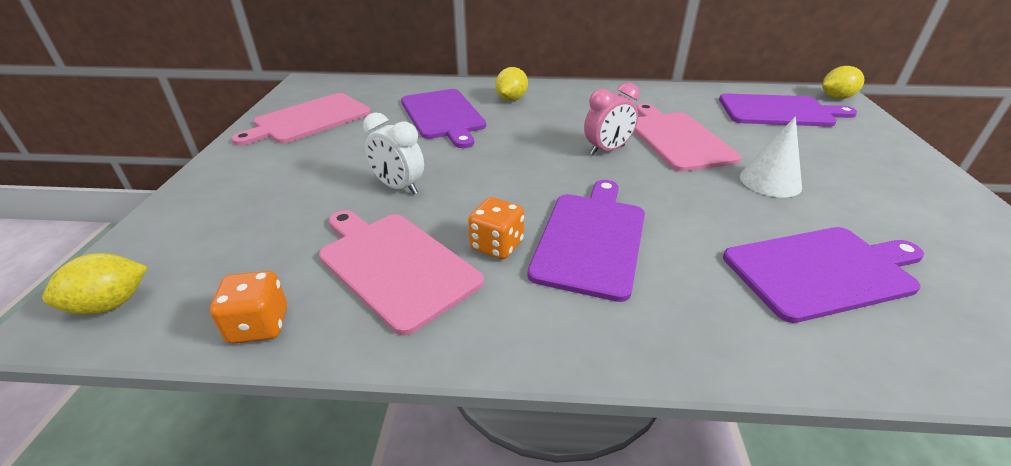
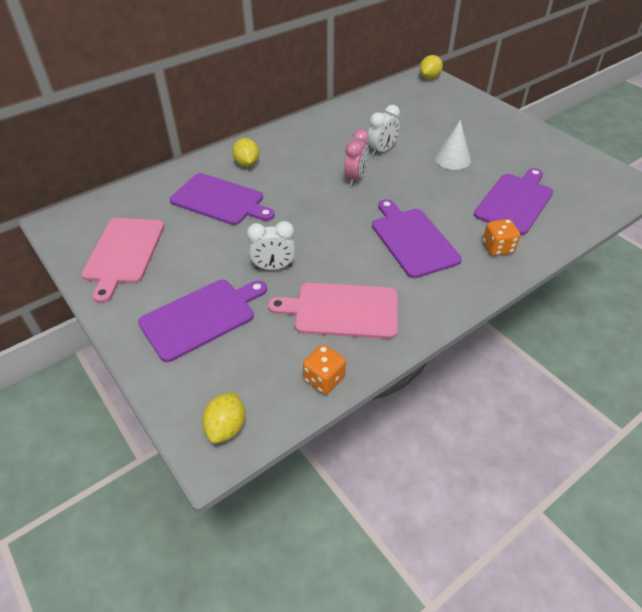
camera: 40 degrees left, 10 degrees up
orange dice [468,197,524,259] -> orange dice moved to [483,219,520,256]
pink cutting board [634,103,741,172] -> white clock [367,105,400,156]
purple cutting board [719,93,857,127] -> purple cutting board moved to [138,280,267,362]

